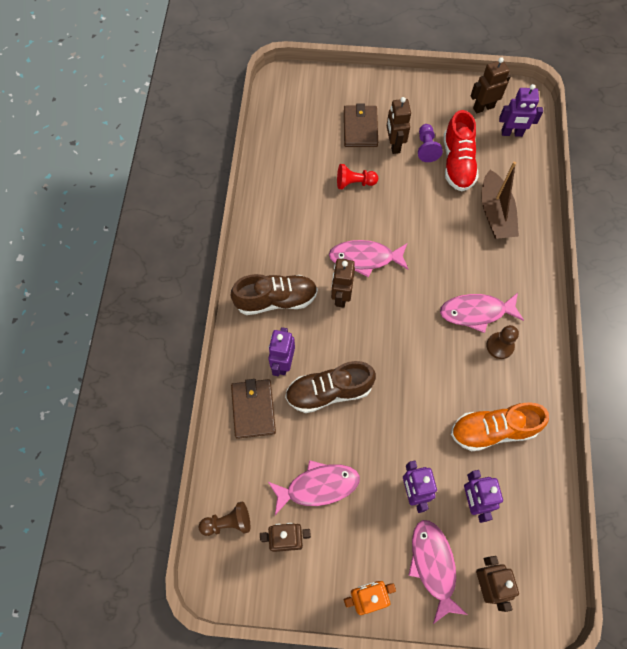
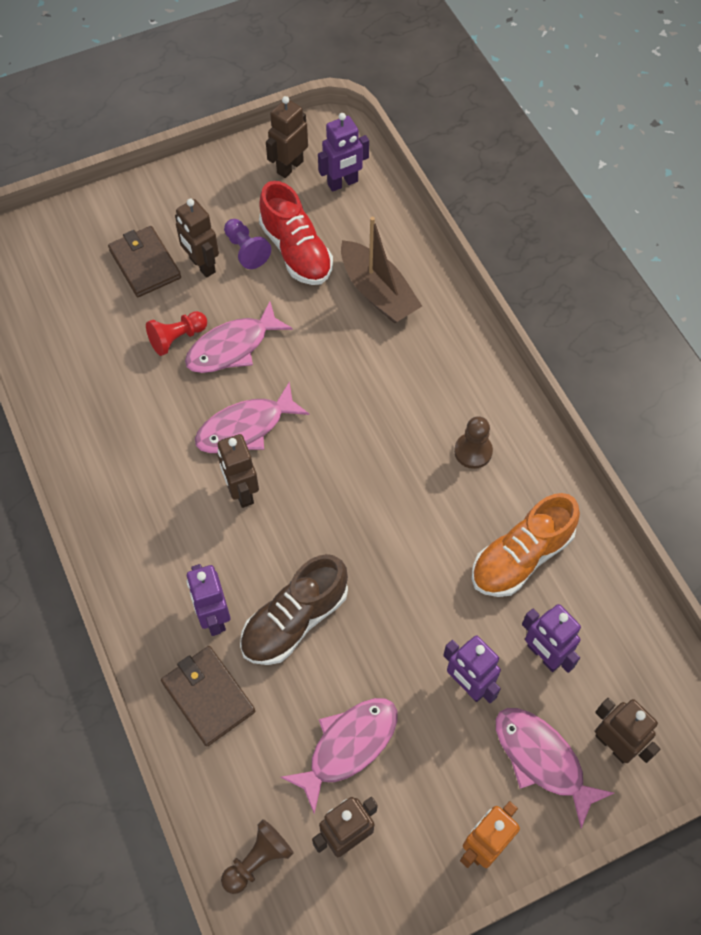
camera: 30 degrees left, 5 degrees down
brown shoe [231,274,318,315] -> none
pink fish [440,293,524,333] -> pink fish moved to [185,301,293,373]

